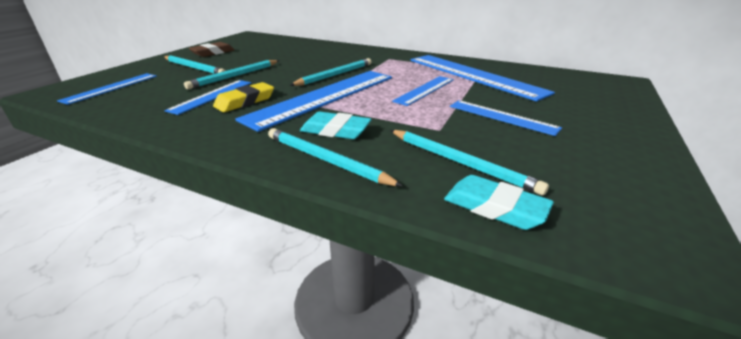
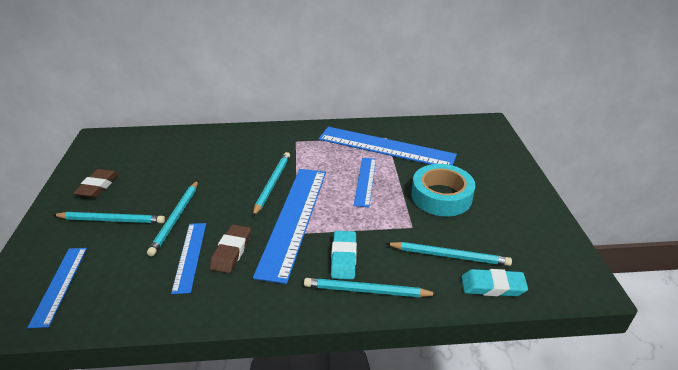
camera: 30 degrees left, 5 degrees up
yellow eraser [213,82,274,112] -> brown eraser [210,225,251,273]
turquoise eraser [300,112,372,139] -> turquoise eraser turned 75 degrees counterclockwise [331,231,357,279]
blue ruler [450,100,562,136] -> turquoise tape [411,164,475,216]

